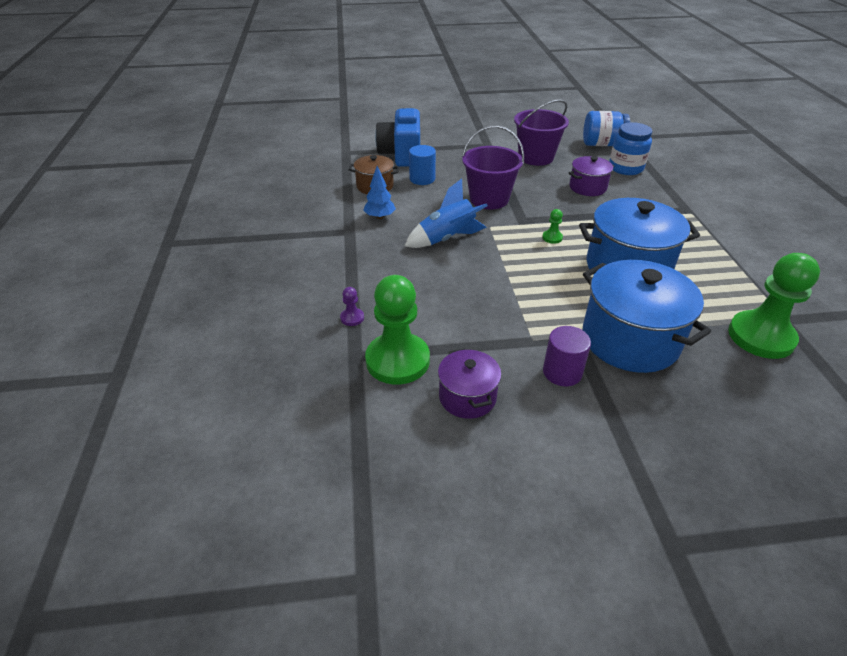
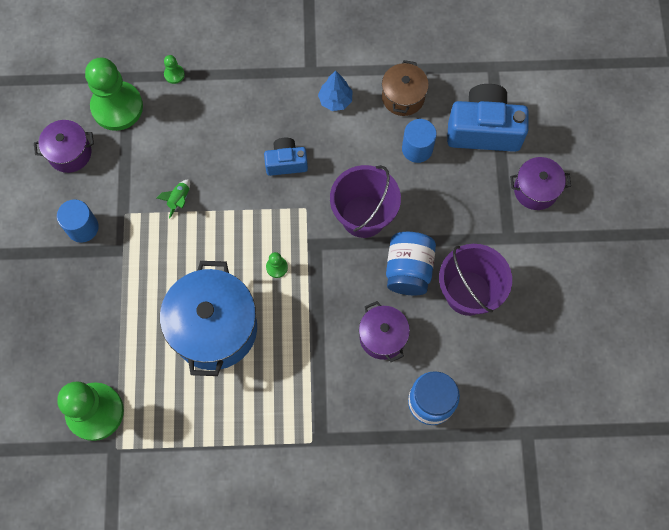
camera: 95 degrees right, 30 degrees up
purple pawn [340,287,364,326] -> green pawn [164,55,185,84]
blue rocket [404,179,488,248] -> blue camera [264,138,308,176]
purple cylinder [543,326,591,386] -> blue cylinder [57,199,99,243]
blue jar [583,111,630,146] -> blue jar moved to [386,232,436,295]
blue pot [583,260,711,373] -> none
none -> green rocket [157,179,190,219]
none -> purple pot [510,157,571,210]

